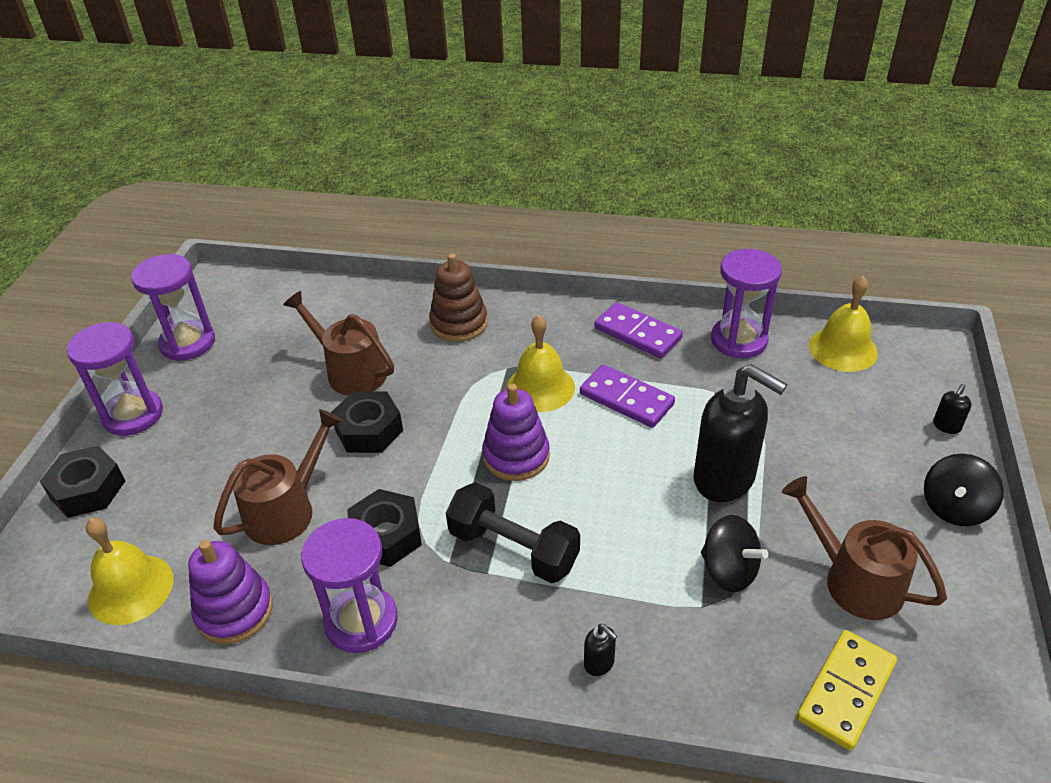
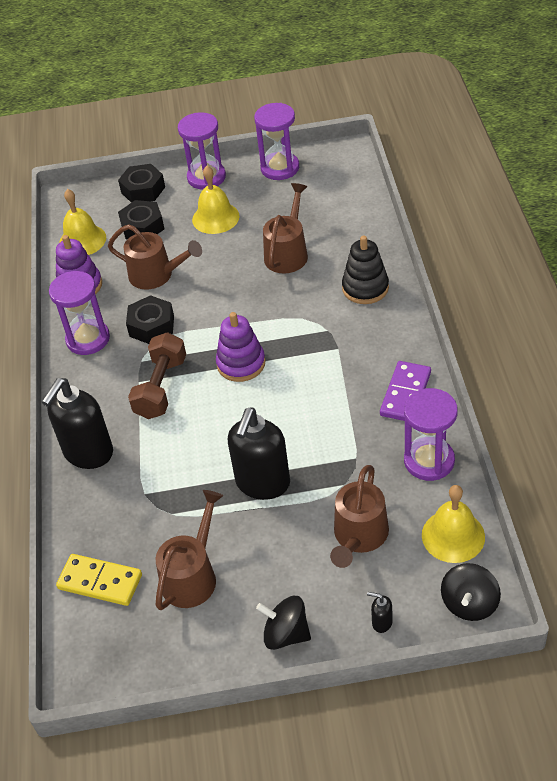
camera: 75 degrees right, 5 degrees up
black nut [331,391,403,453] -> black nut moved to [118,200,164,239]
brown stacking toy [429,253,488,342] -> black stacking toy [342,235,389,304]
black dumbbell [446,482,580,583] -> brown dumbbell [128,332,186,419]
yellow bell [507,315,575,412] -> yellow bell moved to [192,166,240,234]
purple domino [580,364,675,428] -> none
black soap dispenser [584,624,617,676] -> black soap dispenser [42,378,113,469], size x2.50
black spinning top [701,515,768,592] -> black spinning top moved to [441,563,501,621]
none -> brown watering can [330,465,389,568]

